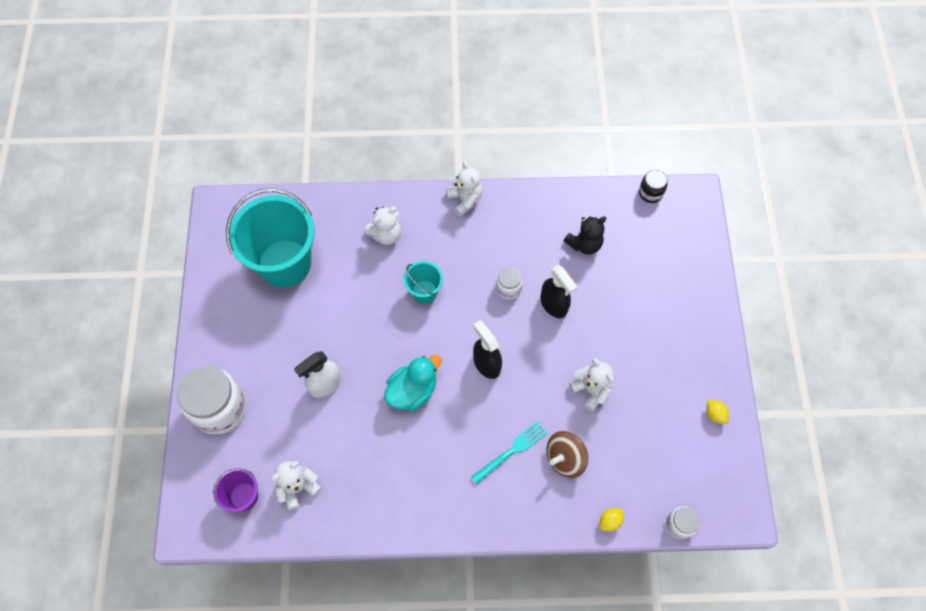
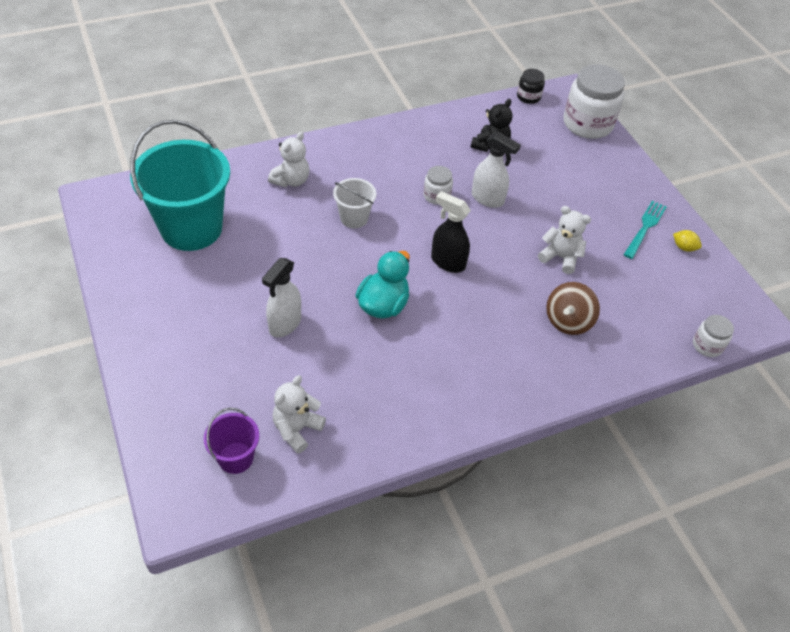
camera: 25 degrees left, 15 degrees down
white jar [177,366,247,434] -> white jar moved to [563,64,625,139]
turquoise bucket [403,261,443,304] -> white bucket [333,178,376,228]
white teddy bear [446,161,482,216] -> none
turquoise fork [471,421,547,485] -> turquoise fork moved to [624,201,666,259]
black spray bottle [541,265,578,318] -> white spray bottle [472,132,521,208]
yellow lemon [600,508,624,532] -> none

